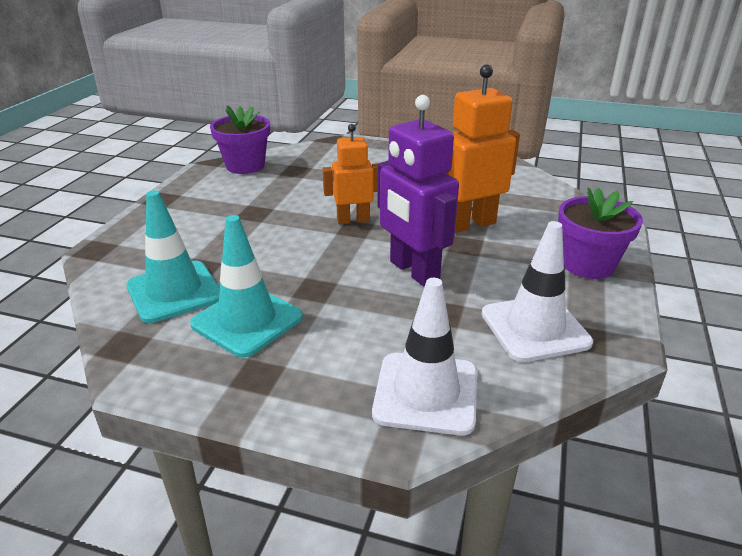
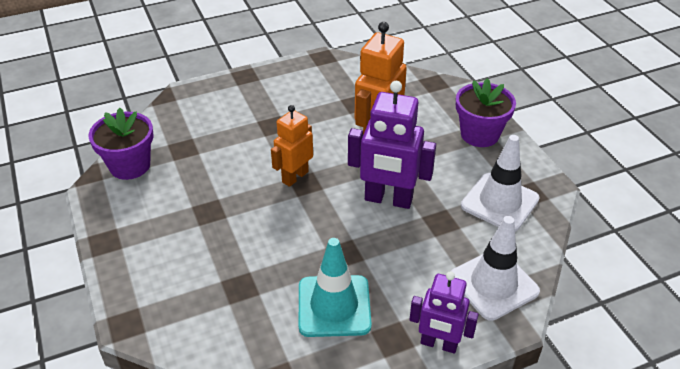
camera: 40 degrees left, 10 degrees up
turquoise traffic cone [126,190,220,323] -> none
none -> purple robot [409,271,479,354]

